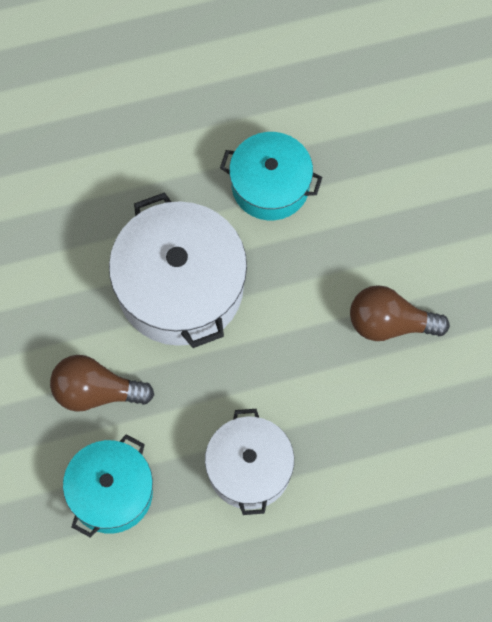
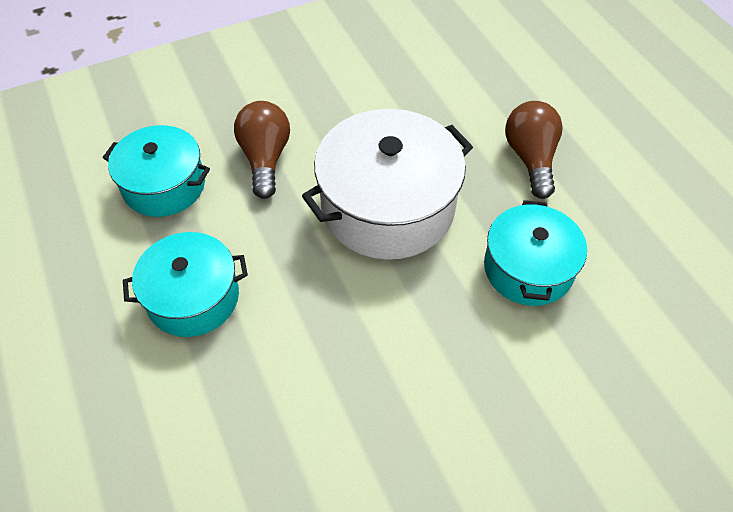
camera: 80 degrees right, 15 degrees down
white pot [205,409,294,515] -> turquoise pot [123,232,248,337]
brown light bulb [350,285,450,341] -> brown light bulb moved to [505,101,563,199]

